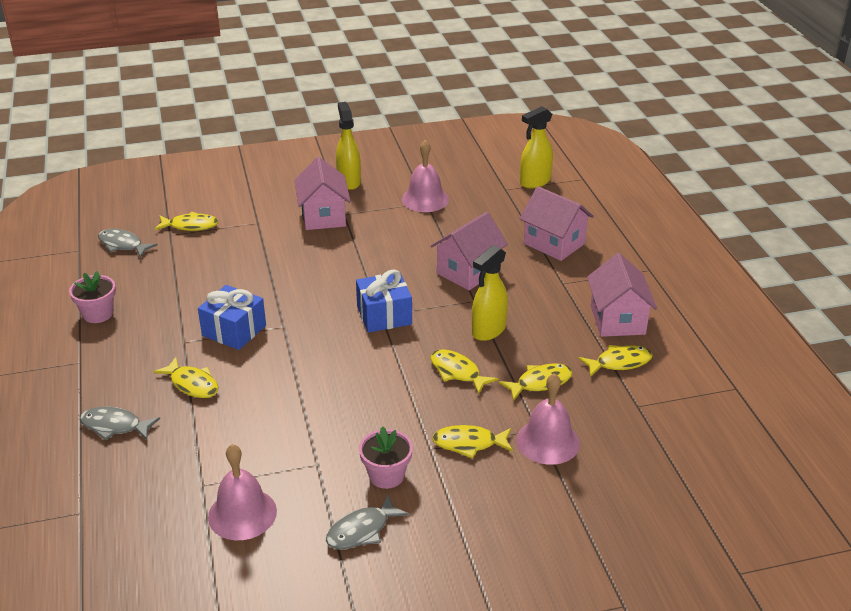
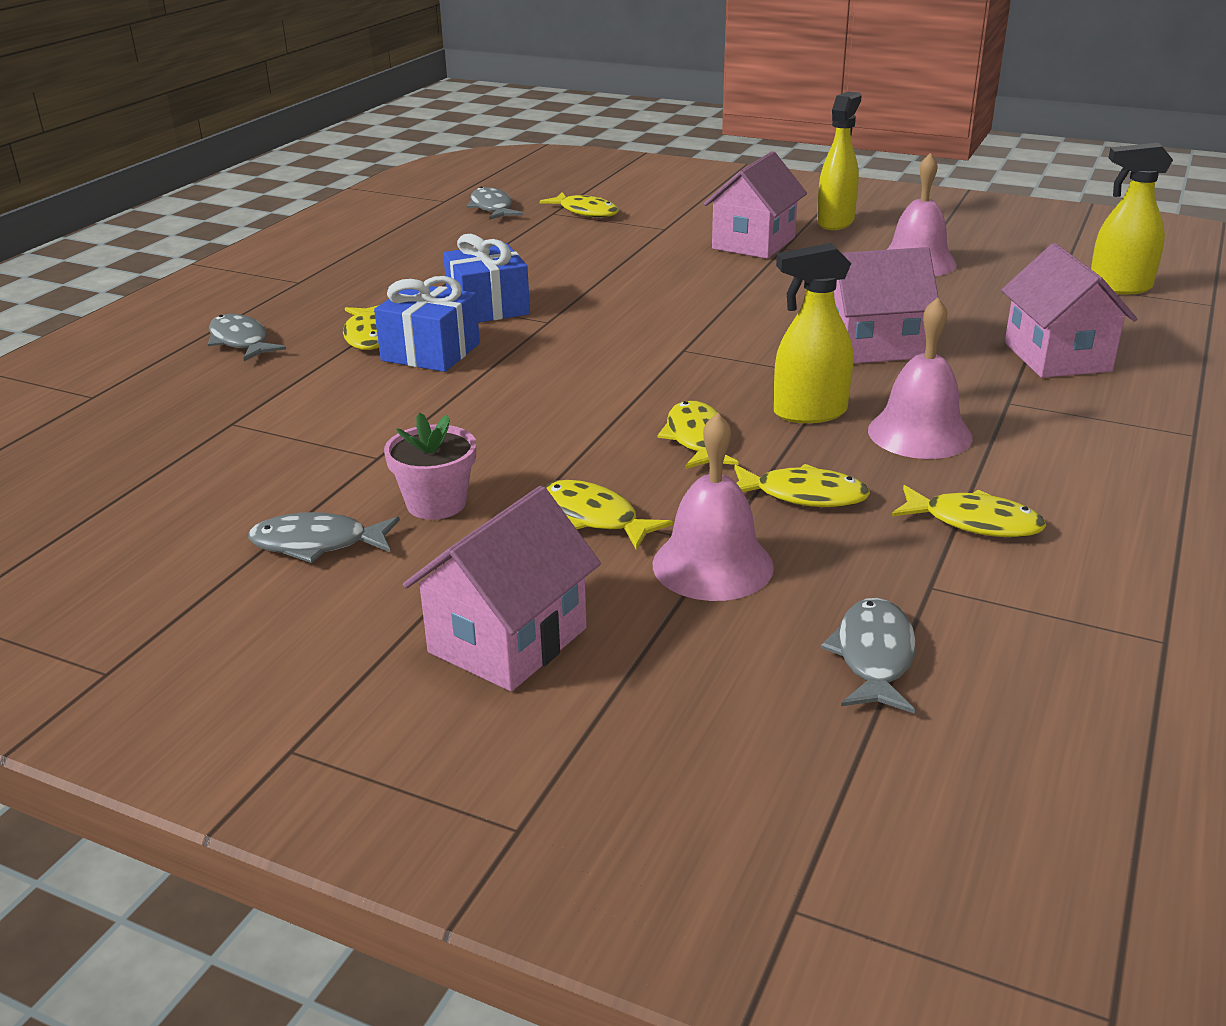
camera: 40 degrees right, 5 degrees down
pink flower pot [69,271,116,323] -> none
pink bell [208,444,277,540] -> pink bell moved to [868,297,973,459]
blue gift [356,269,412,333] -> blue gift moved to [374,276,480,372]
pink house [587,253,657,337] -> pink house moved to [403,486,601,692]
none -> grey fish [821,598,916,714]

